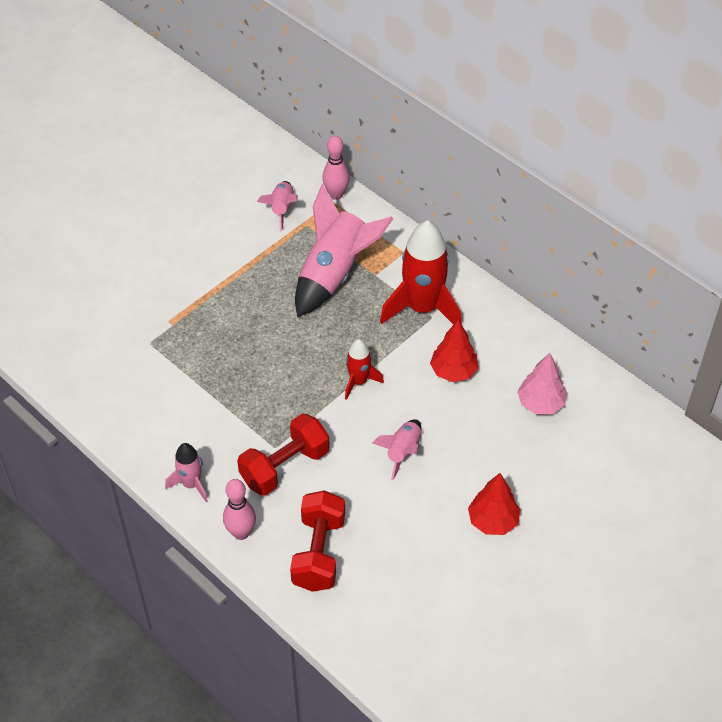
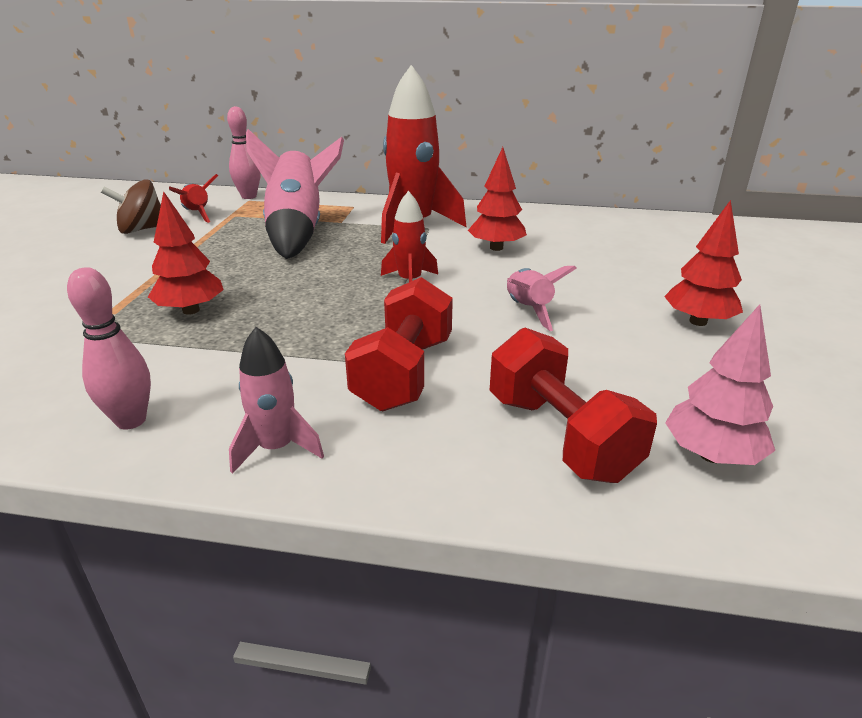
camera: 35 degrees left, 20 degrees down
pink bowling pin [223,479,256,540] -> pink bowling pin moved to [67,267,151,430]
pink rocket [257,181,298,231] -> red rocket [169,174,218,223]
pink tree [517,353,567,414] -> pink tree moved to [665,304,775,465]
none -> brown spinning top [101,179,161,234]
none -> red tree [148,191,224,315]

